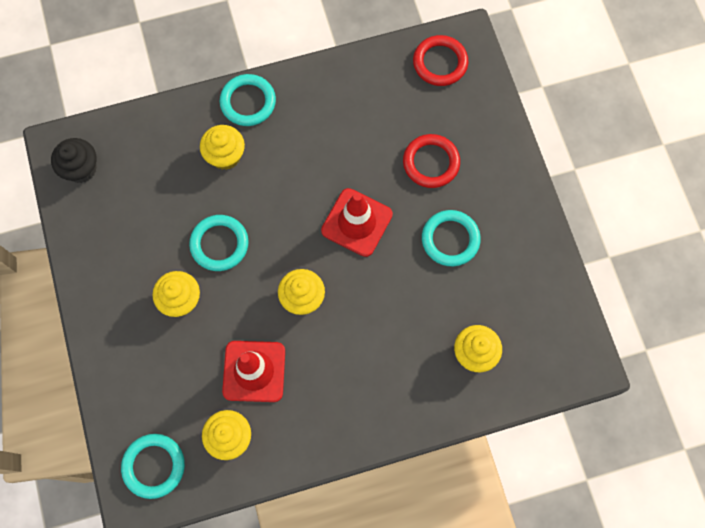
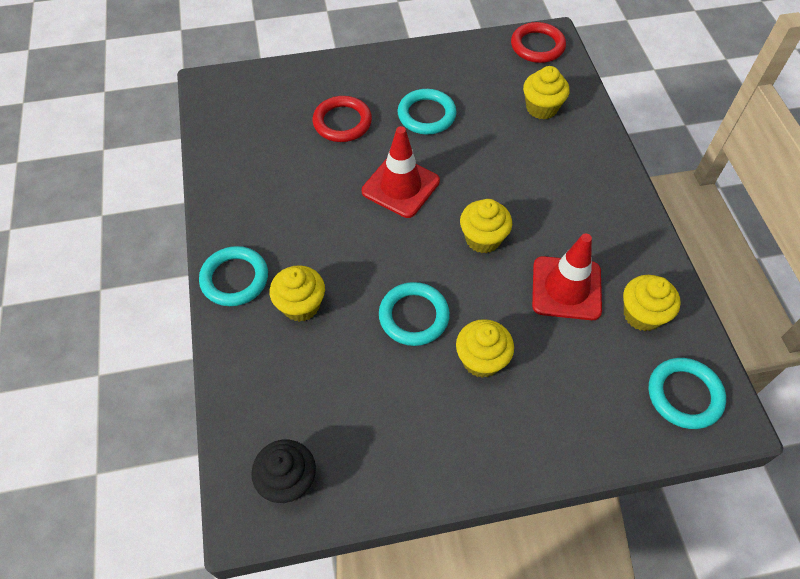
camera: 85 degrees left, 15 degrees down
red ring [413,35,468,86] -> red ring moved to [511,22,566,63]

